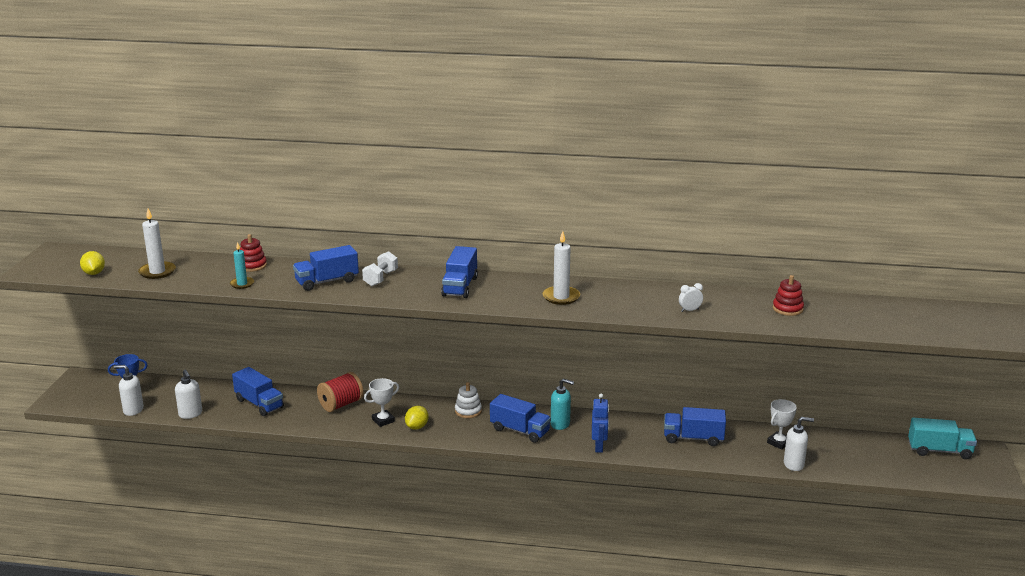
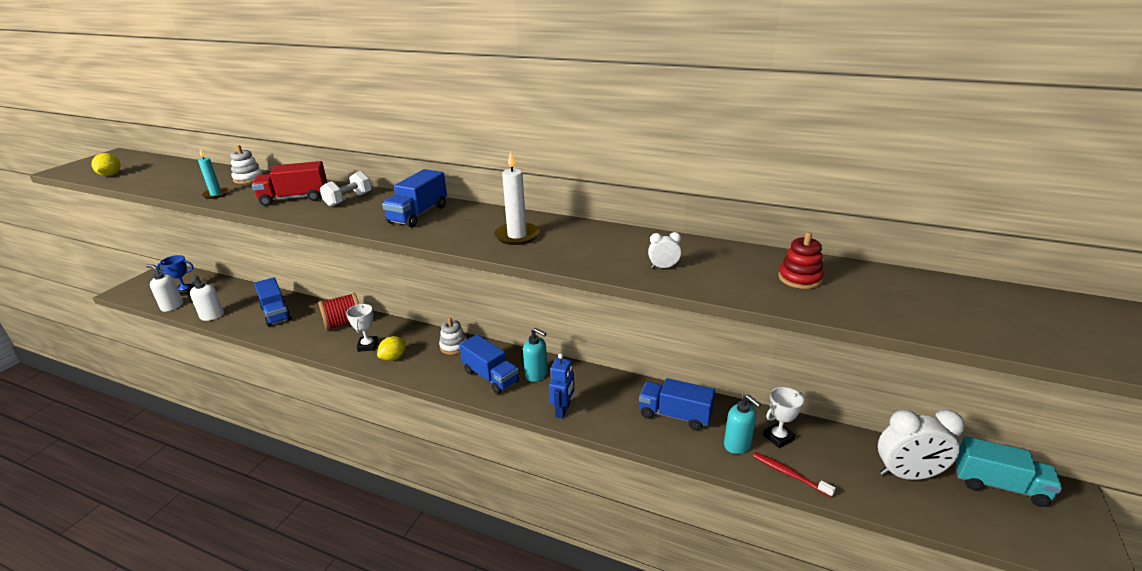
camera: 15 degrees right, 5 degrees up
white candle [138,209,176,279] -> none
red stacking toy [240,234,267,272] -> white stacking toy [230,145,263,184]
blue truck [293,245,359,291] -> red truck [252,161,328,206]
white trophy [364,378,399,427] -> white trophy turned 75 degrees counterclockwise [346,304,378,352]
white soap dispenser [784,417,814,471] -> red toothbrush [753,452,836,498]
none -> turquoise soap dispenser [724,394,761,454]
none -> white clock [878,410,965,480]

